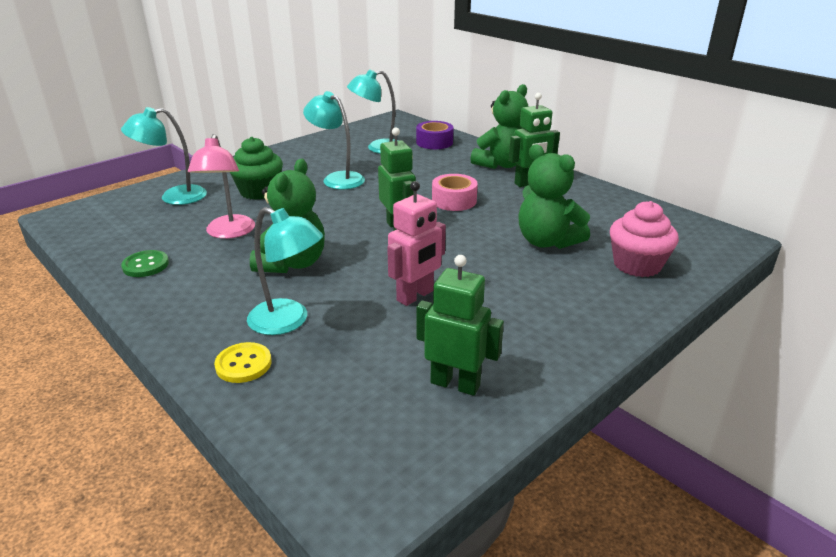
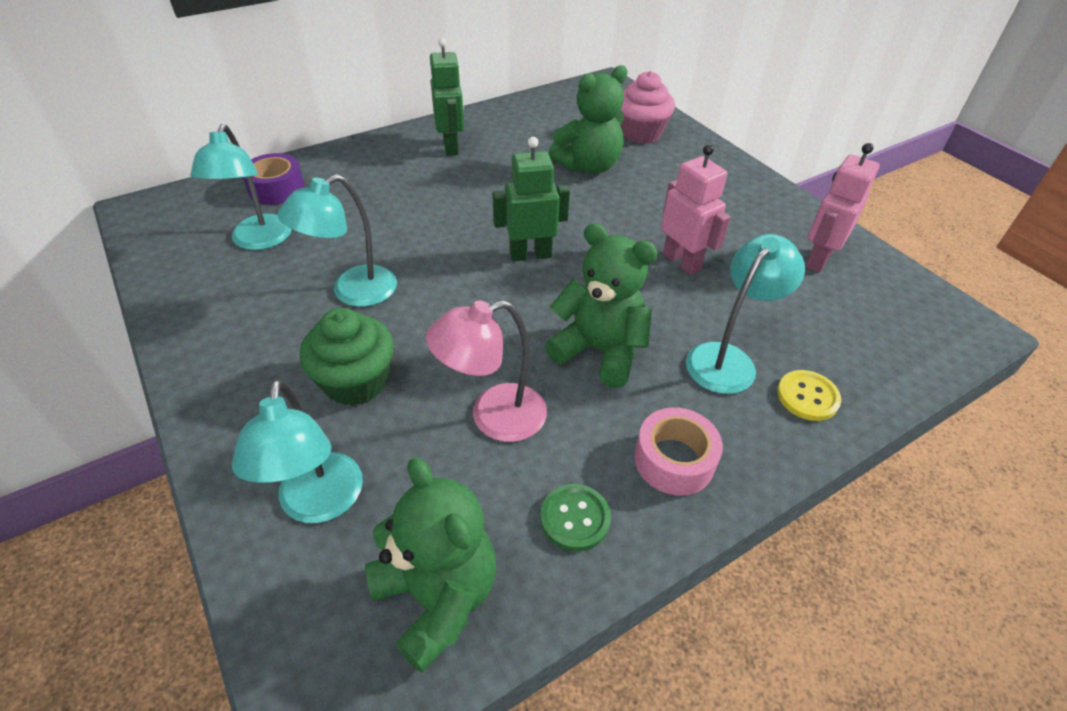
camera: 80 degrees left, 15 degrees up
pink lamp [188,134,255,239] -> pink lamp turned 150 degrees clockwise [426,300,547,442]
green robot [416,255,504,396] -> pink robot [805,143,880,272]
pink tape [432,174,478,211] -> pink tape moved to [634,407,723,496]
green teddy bear [470,84,528,169] -> green teddy bear moved to [365,457,497,673]

